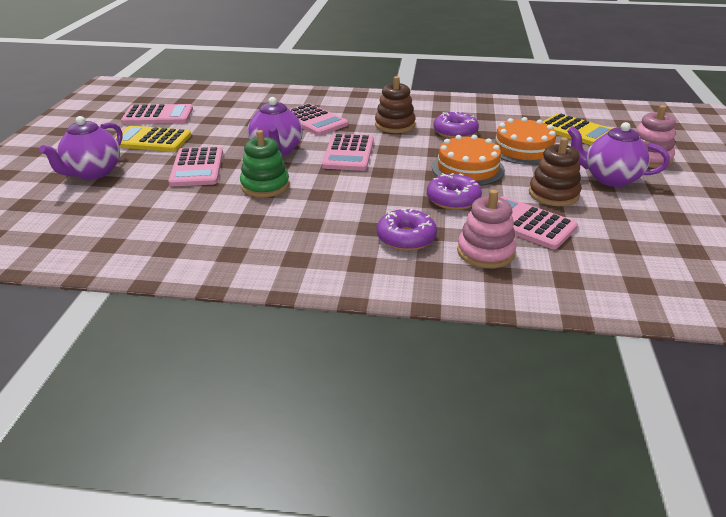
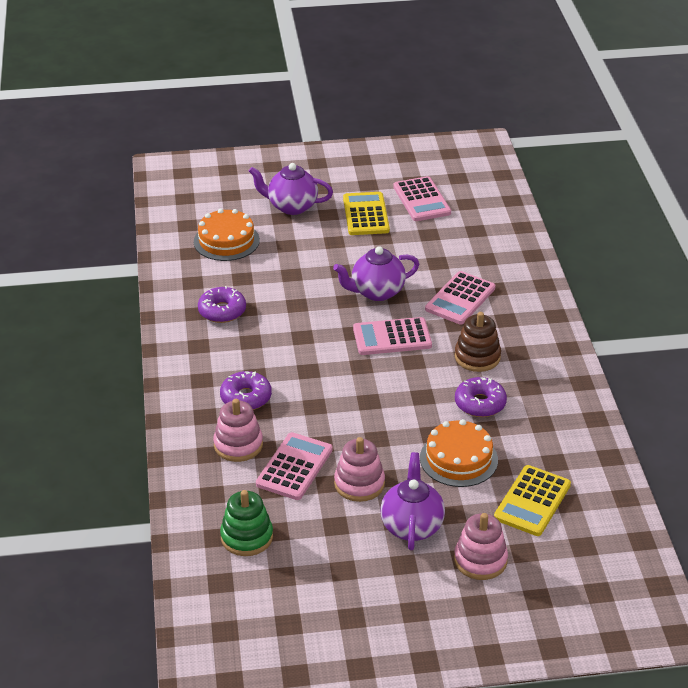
camera: 75 degrees right, 5 degrees up
pink calculator [168,146,223,186] -> none
green stacking toy [240,130,289,198] -> green stacking toy moved to [220,490,273,556]
purple donut [427,173,482,210] -> purple donut moved to [198,286,246,323]
orange cake [432,135,505,186] -> orange cake moved to [194,209,260,261]
brown stacking toy [529,137,581,206] -> pink stacking toy [334,437,385,502]

